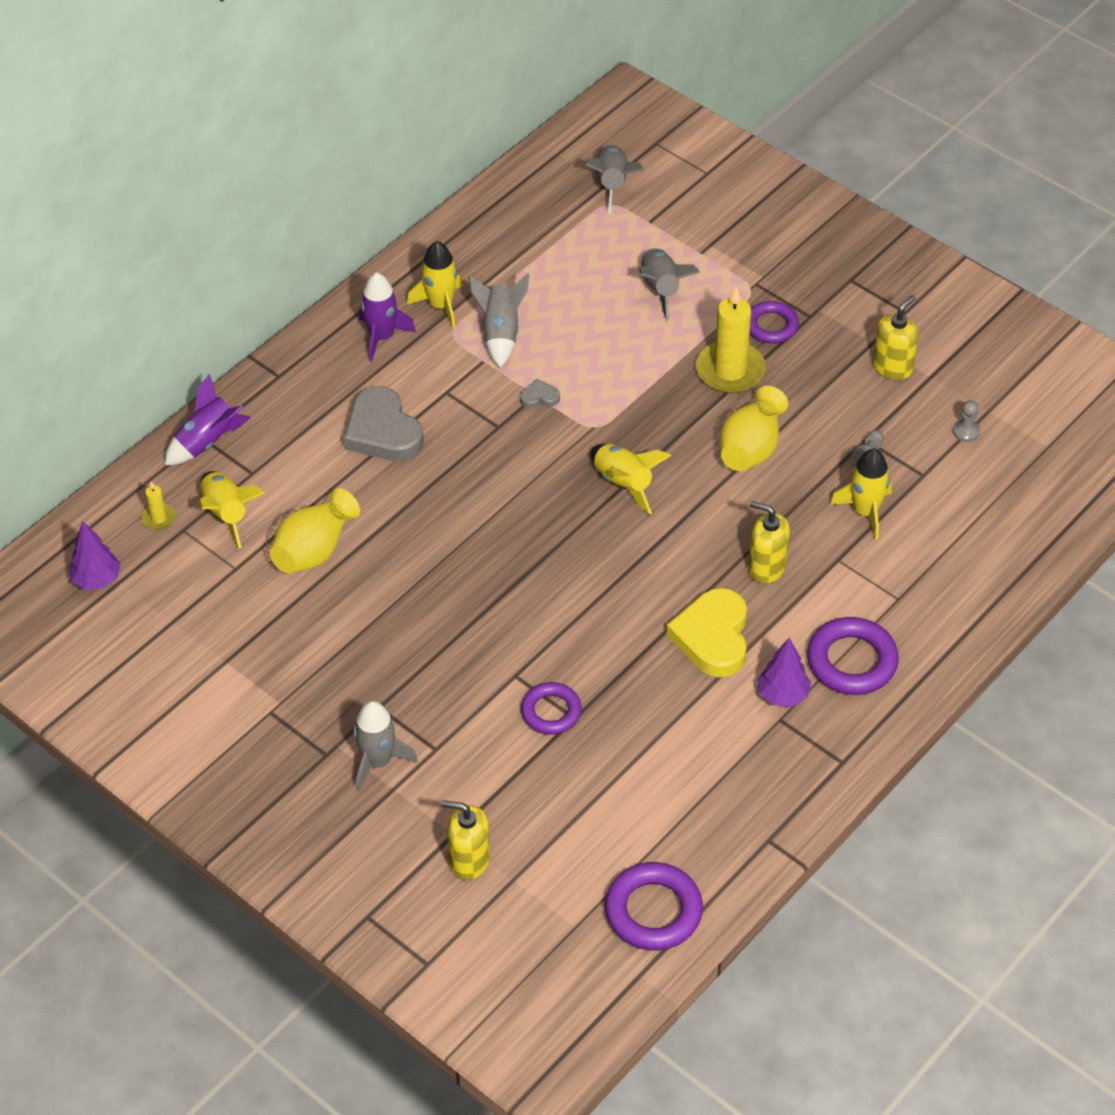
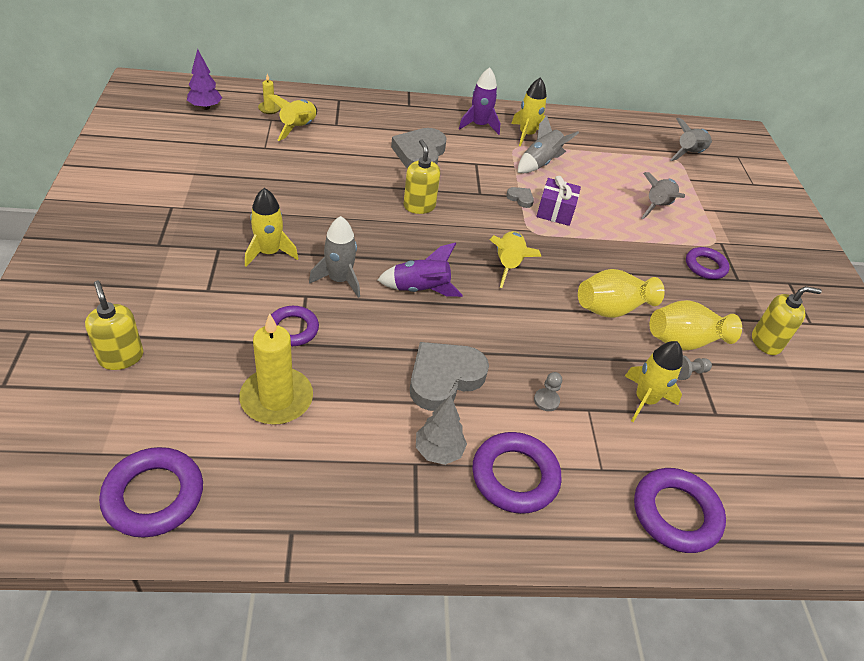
camera: 40 degrees right, 5 degrees down
purple rocket [165,374,251,466] -> purple rocket moved to [377,243,463,297]
yellow vase [270,488,360,574] -> yellow vase moved to [650,300,742,351]
grey rocket [354,701,417,791] -> grey rocket moved to [309,216,360,298]
yellow heart [666,588,747,677] -> grey heart [410,342,489,411]
yellow candle [696,287,766,393] -> yellow candle moved to [239,314,313,425]
yellow soap dispenser [748,501,790,584] -> yellow soap dispenser moved to [403,139,440,214]
purple tree [757,638,811,707] -> grey tree [416,395,467,465]
grey pawn [953,400,980,442] -> grey pawn moved to [534,372,562,411]
none -> yellow rocket [245,188,298,267]
none -> purple gift [537,176,581,226]
none -> purple ring [634,468,726,553]

